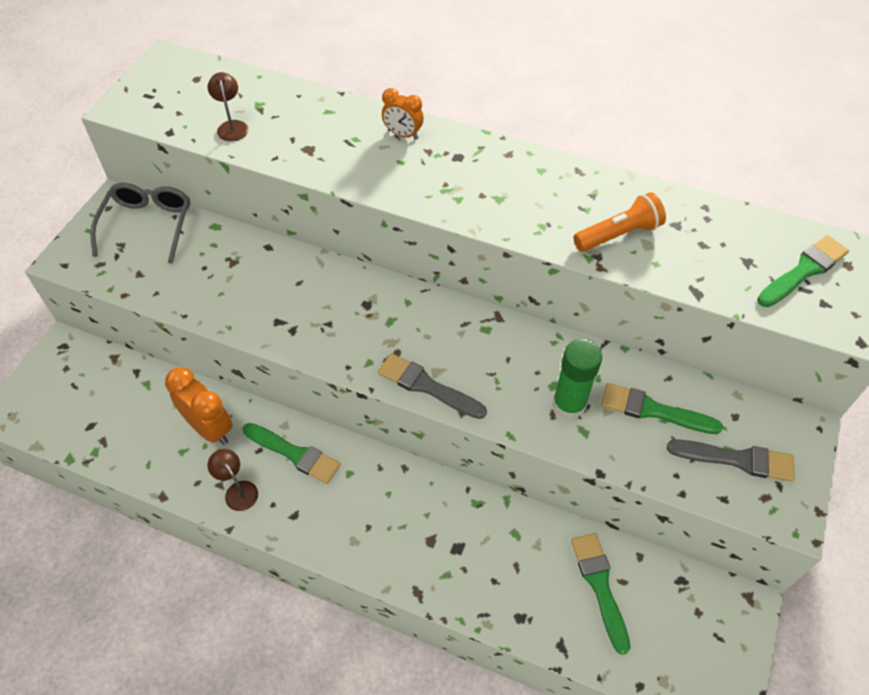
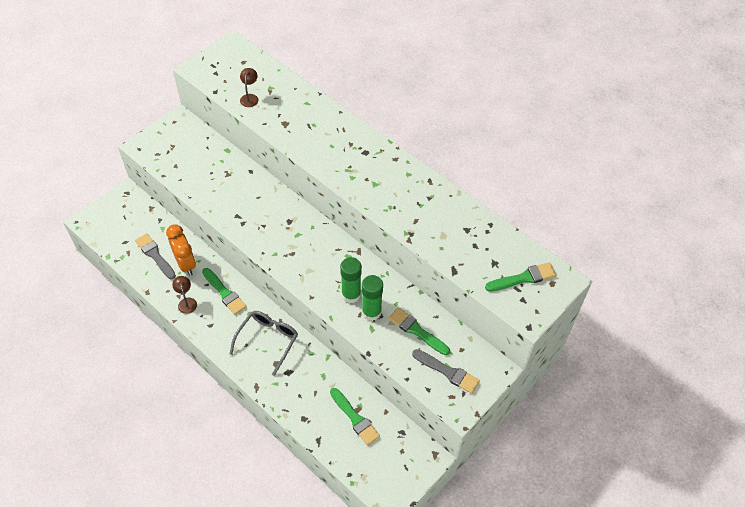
camera: 20 degrees right, 0 degrees up
grey glasses [90,183,190,264] -> grey glasses moved to [230,311,298,376]
grey brush [378,353,487,419] -> grey brush moved to [135,233,176,279]
orange clock [382,88,424,140] -> none
green brush [571,533,630,655] -> green brush turned 135 degrees clockwise [330,388,380,446]
orange flashlight [574,192,666,252] -> none
none -> green glue stick [340,257,362,303]

